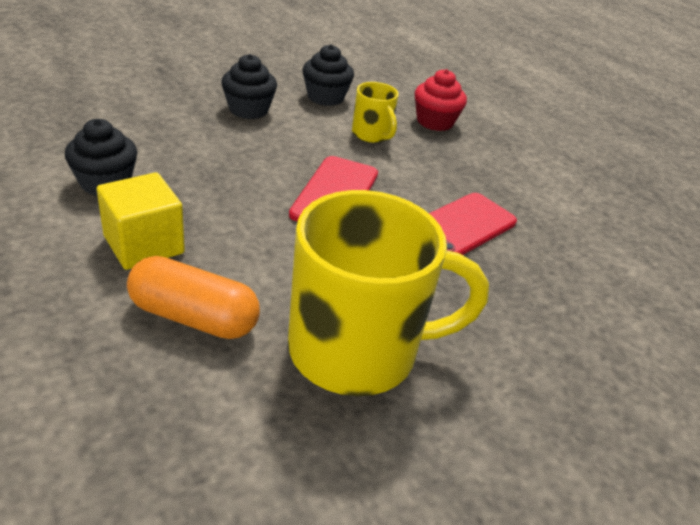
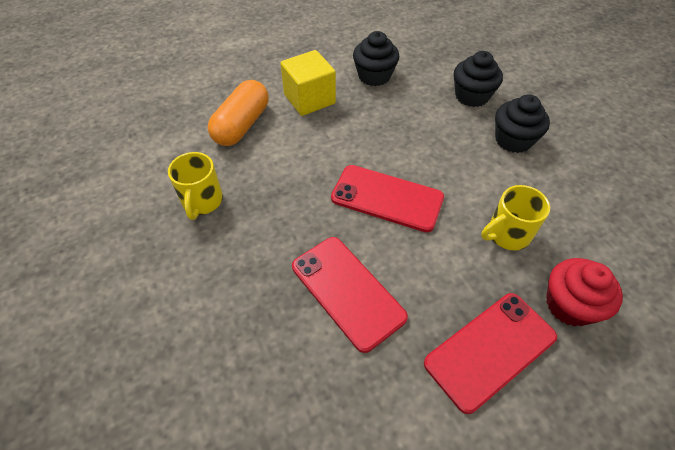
camera: 100 degrees right, 15 degrees up
yellow mug [288,190,489,396] -> yellow mug [168,152,223,220], size x0.47
black cupcake [303,44,354,106] -> black cupcake moved to [454,51,503,107]
none -> red phone [424,293,557,414]

